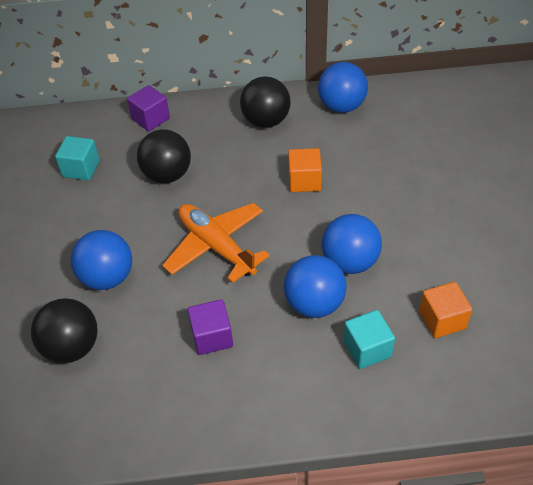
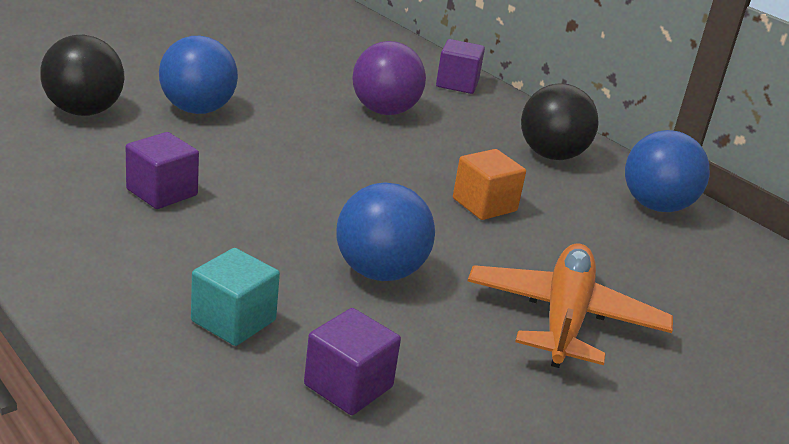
camera: 50 degrees right, 20 degrees down
turquoise cube [55,136,100,181] -> none
black ball [137,129,191,183] -> purple ball [352,41,426,115]
orange plane [162,203,270,283] -> orange plane moved to [468,243,673,368]
blue ball [284,255,347,318] -> none
orange cube [419,282,472,338] -> purple cube [304,308,401,415]

